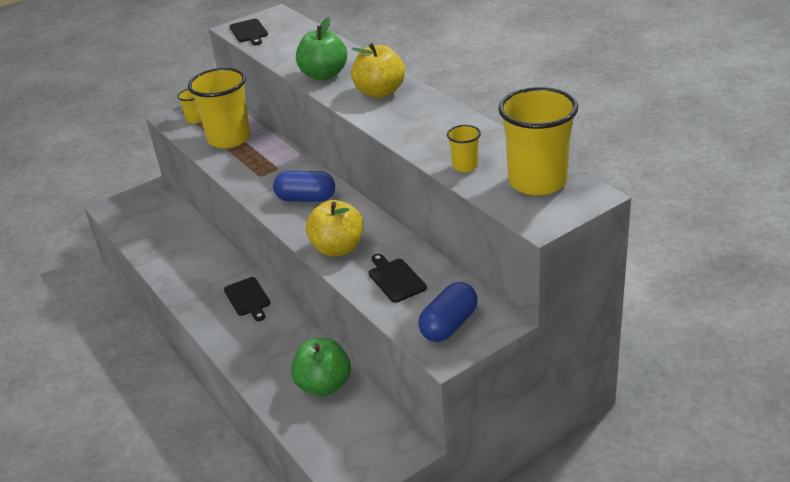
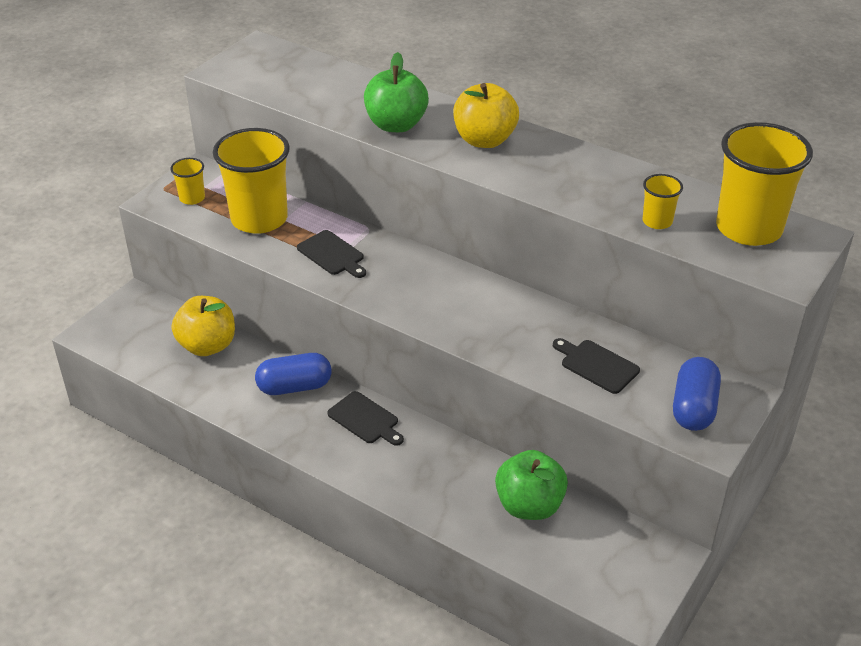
camera: 25 degrees left, 5 degrees up
black cutting board [230,19,268,45] -> black cutting board moved to [297,230,366,278]
blue capsule [273,171,335,202] -> blue capsule moved to [255,353,332,395]
yellow apple [306,200,364,257] -> yellow apple moved to [172,296,235,356]

